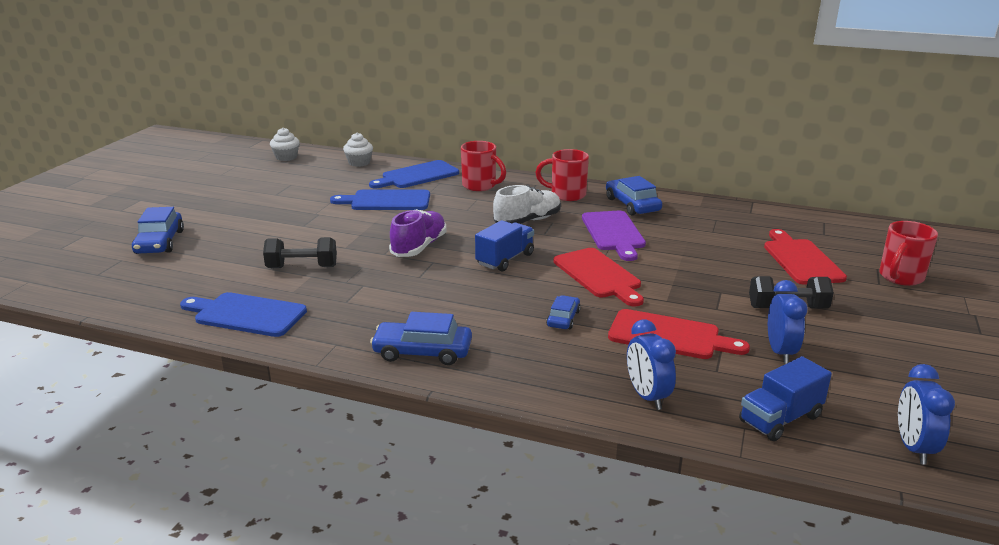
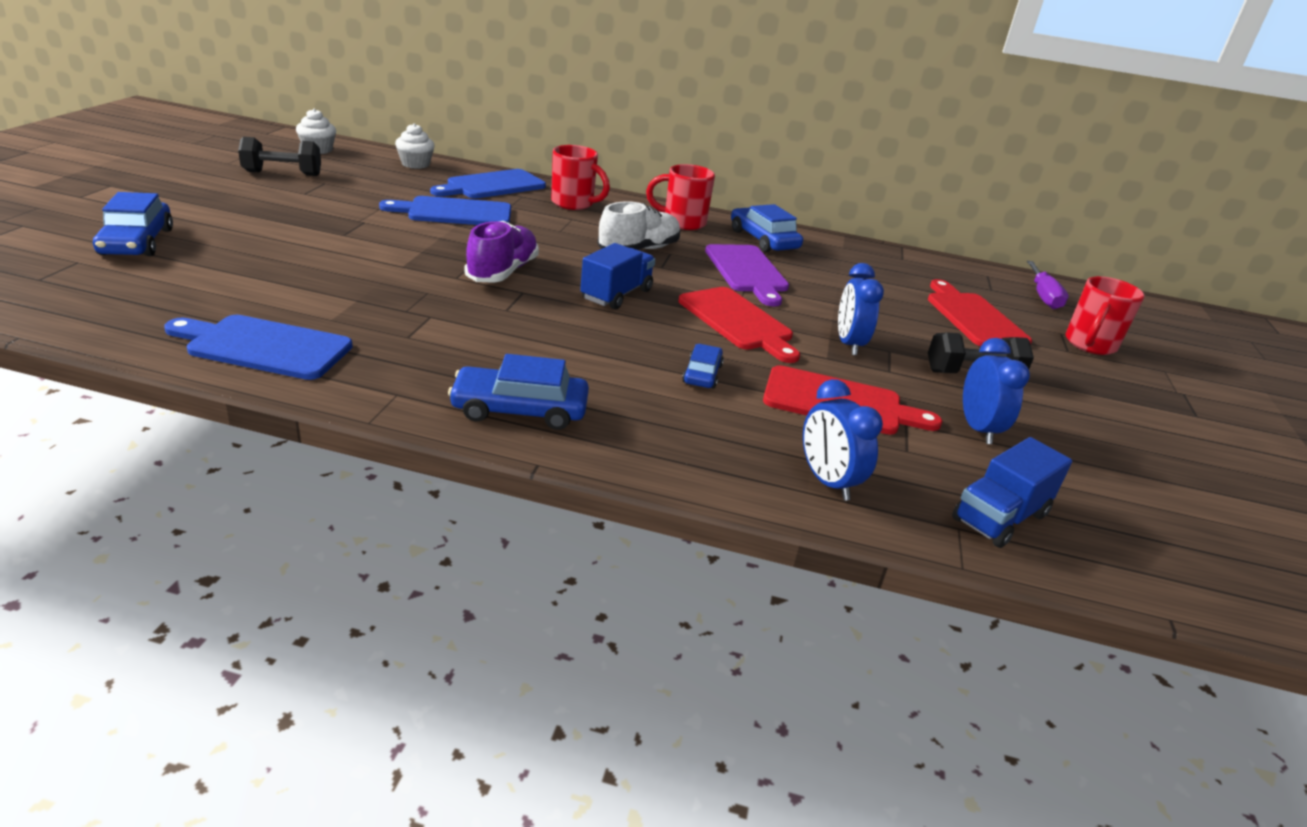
camera: 10 degrees left, 5 degrees up
black dumbbell [263,237,337,268] -> black dumbbell moved to [238,137,321,176]
blue clock [898,364,955,465] -> blue clock moved to [838,263,884,355]
none -> purple screwdriver [1027,261,1069,309]

